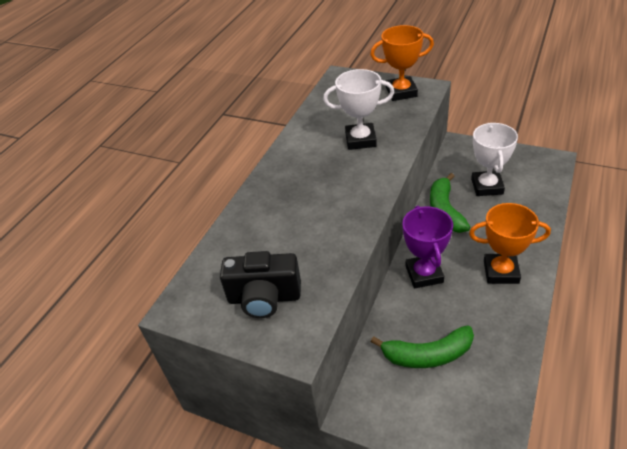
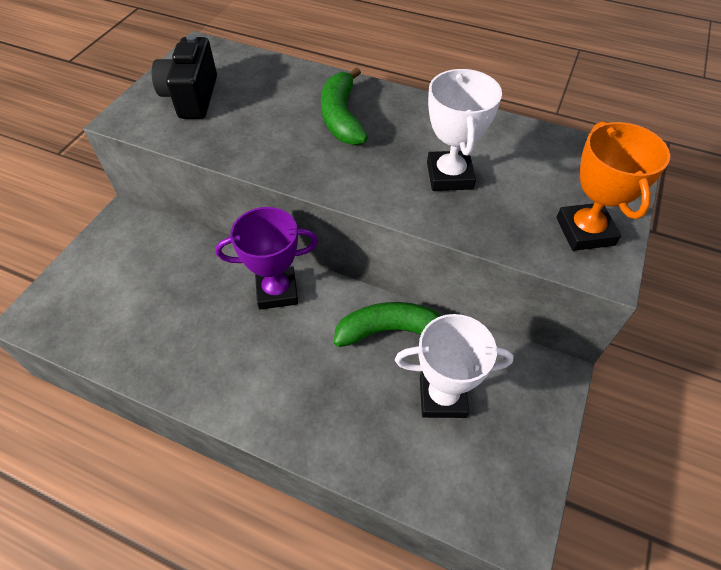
camera: 85 degrees right, 10 degrees up
green banana [371,325,474,368] -> green banana moved to [321,67,368,145]
orange trophy [469,203,551,284] -> none

